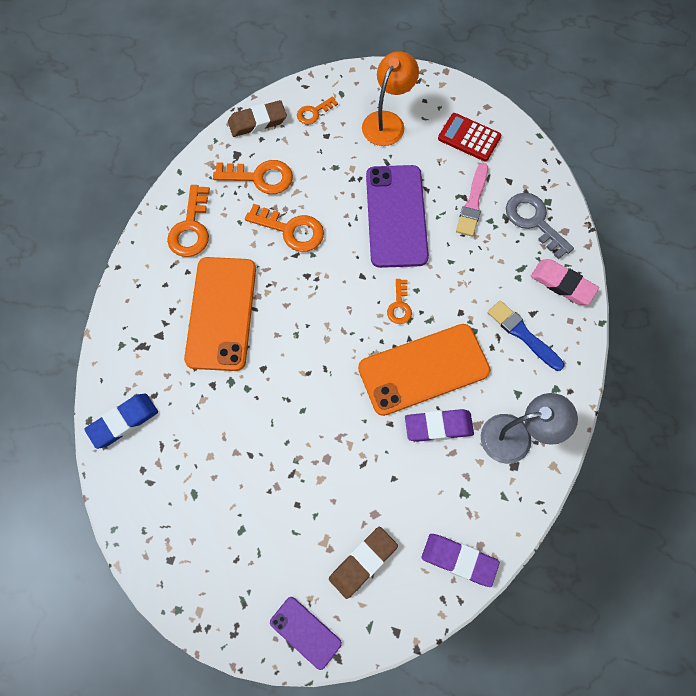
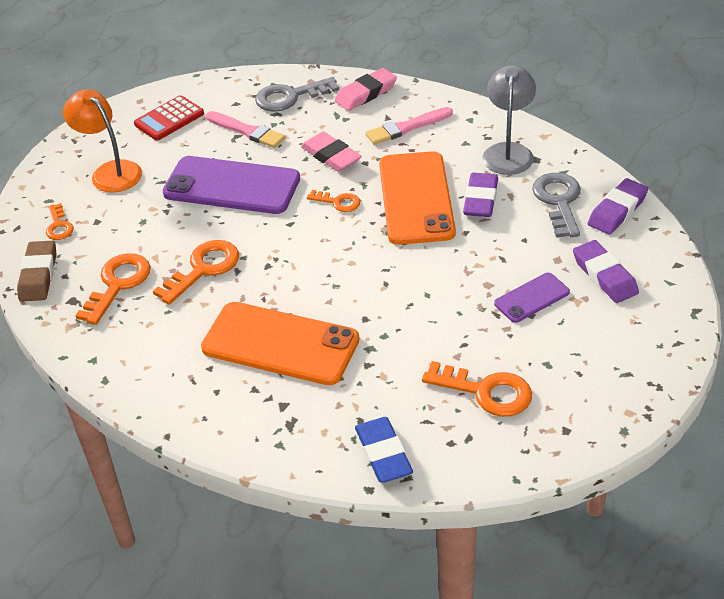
camera: 70 degrees left, 25 degrees down
orange key [167,185,210,257] -> orange key moved to [422,361,532,417]
purple phone [270,597,342,670] -> purple phone moved to [494,273,570,323]
brown eraser [329,527,398,599] -> purple eraser [573,240,639,303]
blue brush [488,300,564,371] -> pink brush [365,107,453,145]
none -> pink eraser [301,132,362,172]
none -> grey key [532,173,581,238]

